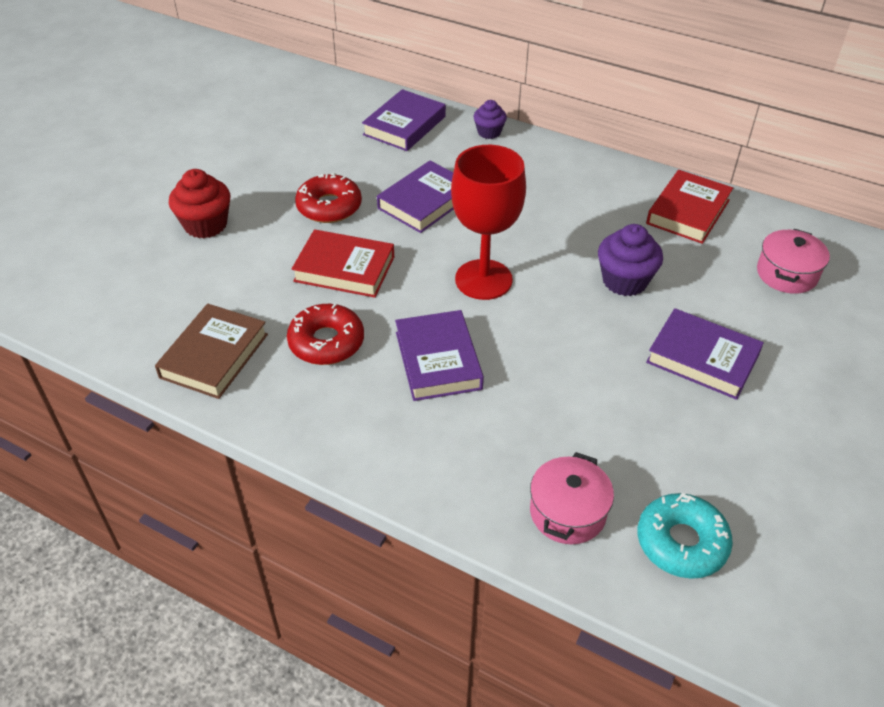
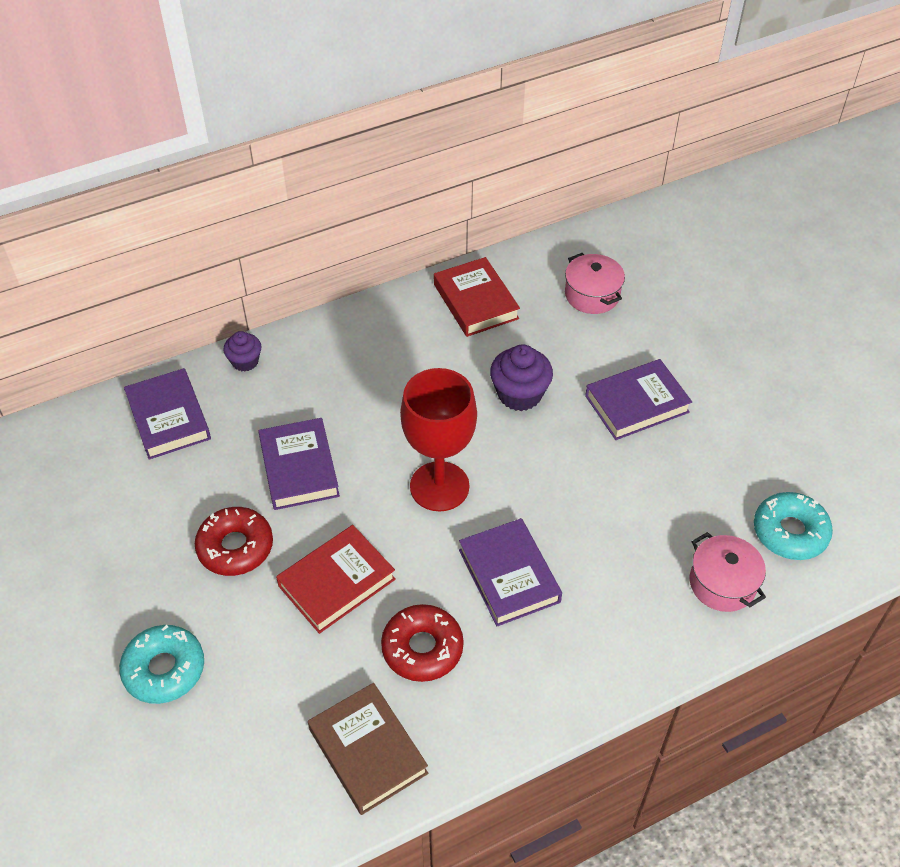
camera: 55 degrees left, 5 degrees up
red cupcake [169,169,230,238] -> turquoise donut [119,625,204,704]
purple book [395,310,484,401] -> purple book turned 45 degrees clockwise [459,518,562,626]

